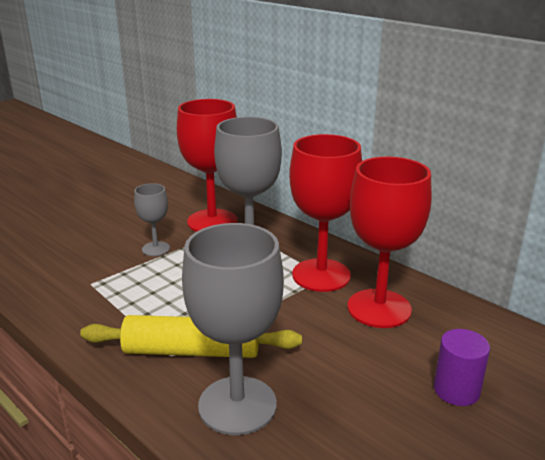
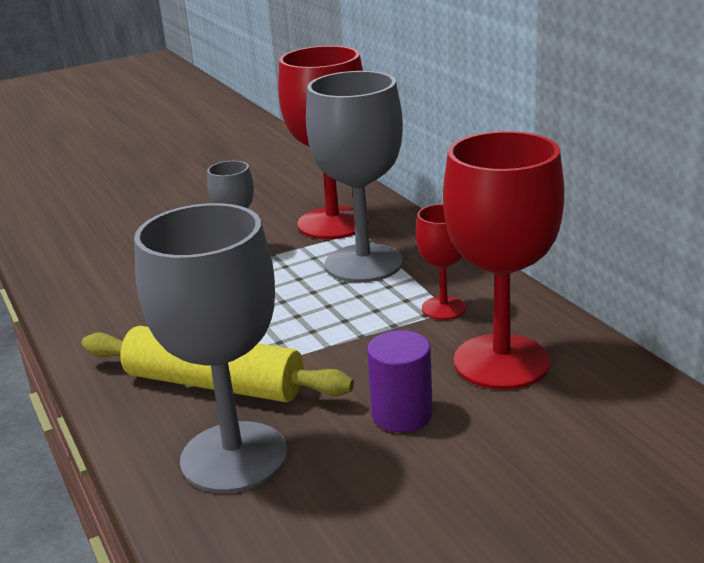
camera: 20 degrees right, 0 degrees up
red goblet [289,134,362,292] -> red goblet [416,204,466,320], size x0.51
purple cylinder [434,329,490,406] -> purple cylinder moved to [367,330,433,432]

